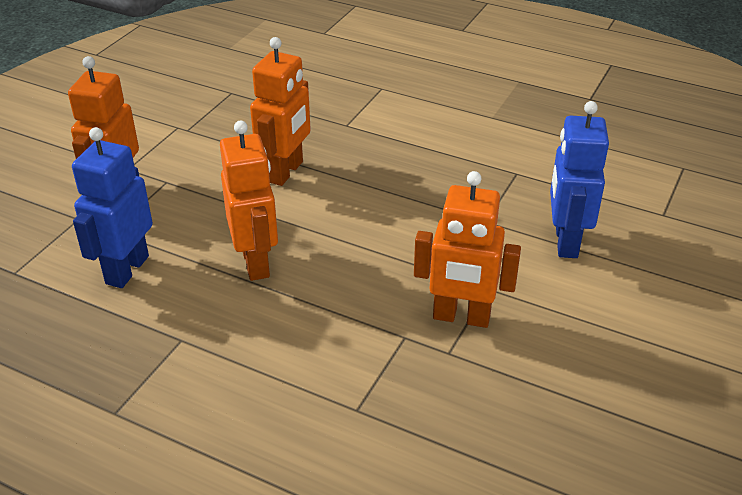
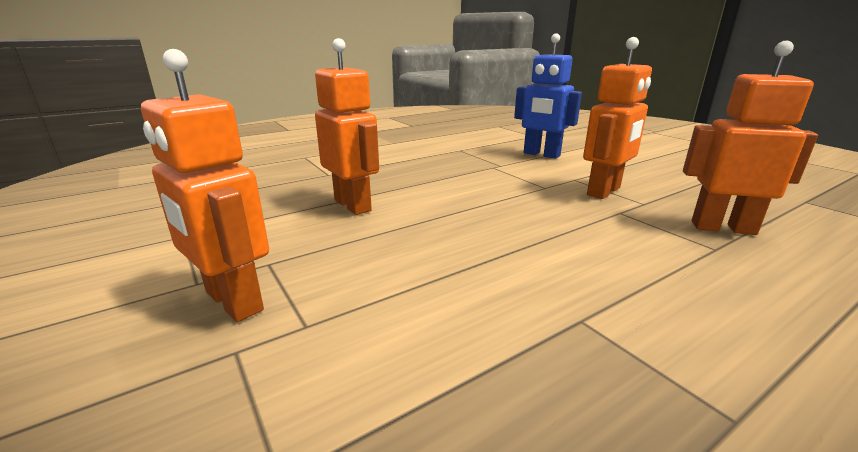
camera: 60 degrees left, 15 degrees down
blue robot [72,127,153,288] -> none
orange robot [220,121,278,281] -> orange robot moved to [683,41,818,235]

